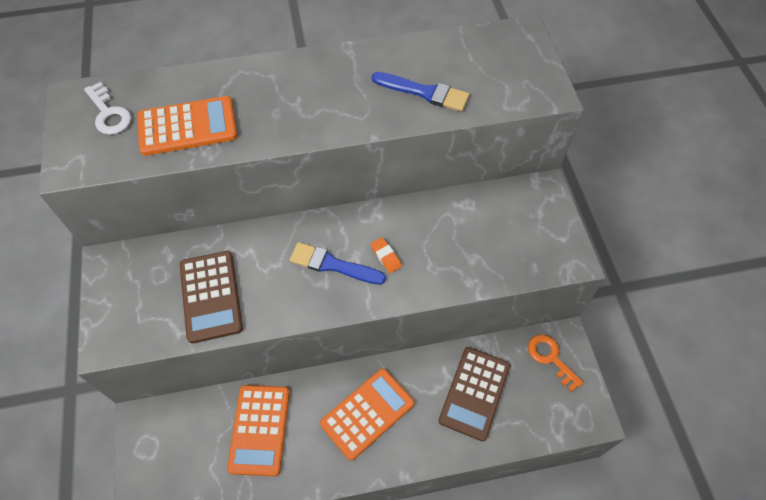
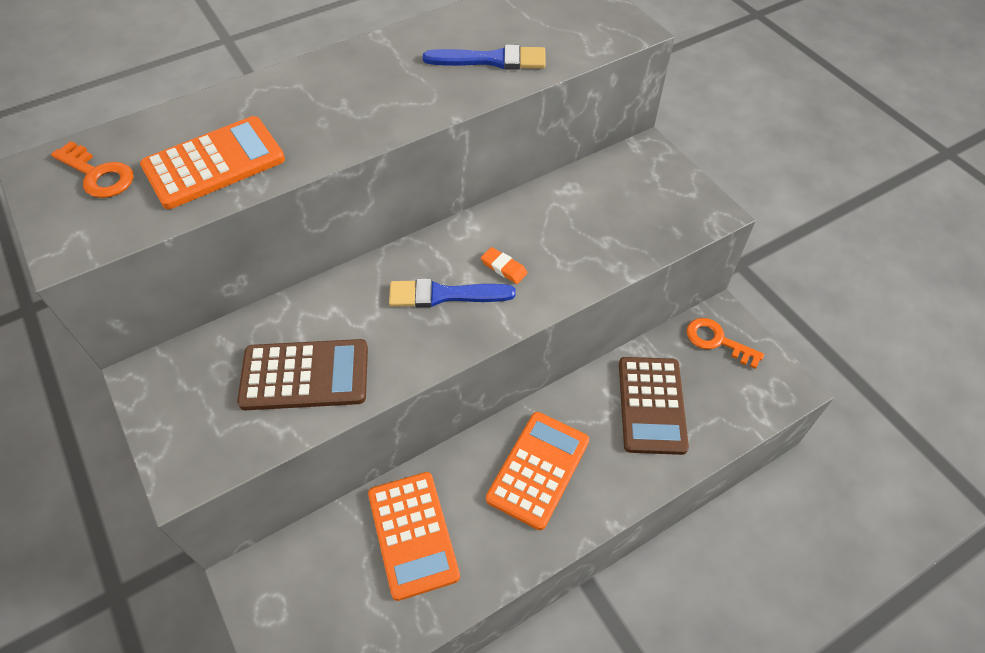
camera: 20 degrees left, 5 degrees down
white key [84,82,131,135] -> orange key [51,141,134,198]
brown calculator [180,251,243,343] -> brown calculator turned 60 degrees counterclockwise [237,339,368,410]

